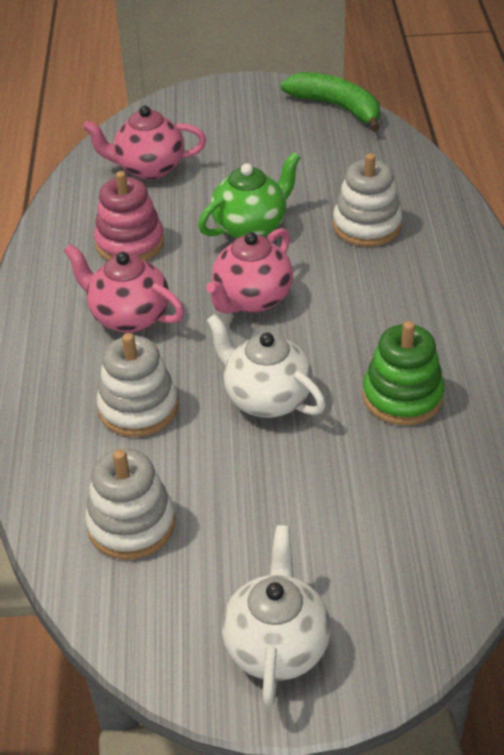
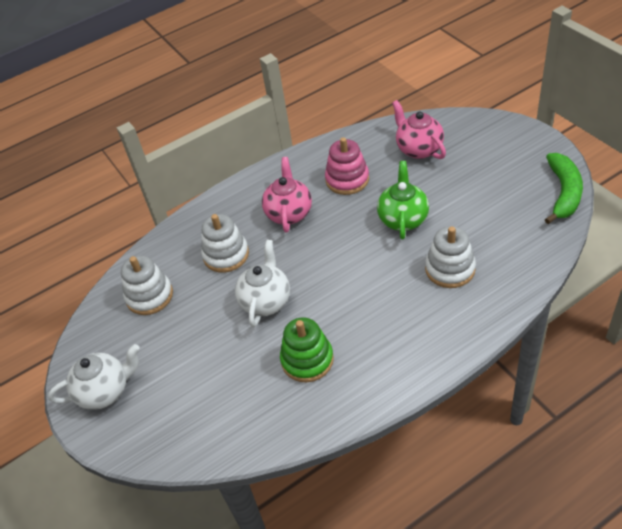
camera: 65 degrees right, 5 degrees up
green teapot [198,152,301,239] -> green teapot turned 105 degrees counterclockwise [377,161,429,239]
pink teapot [206,228,293,314] -> none

